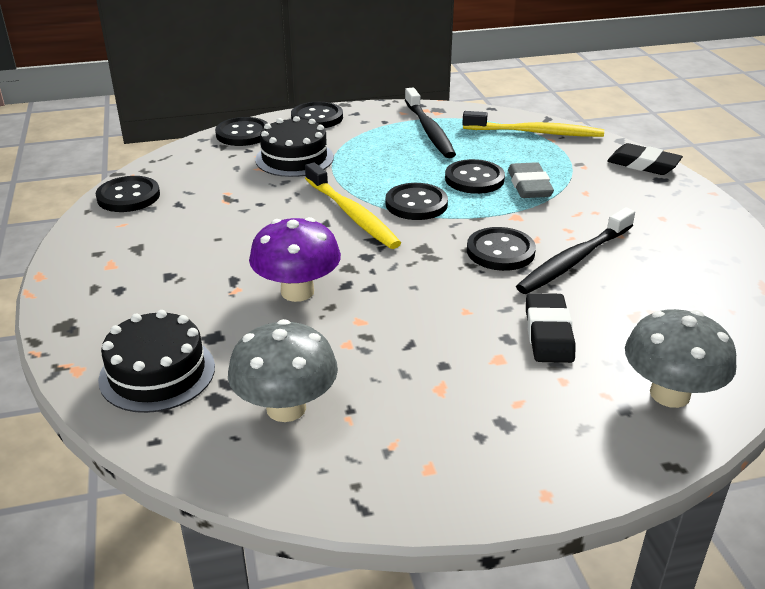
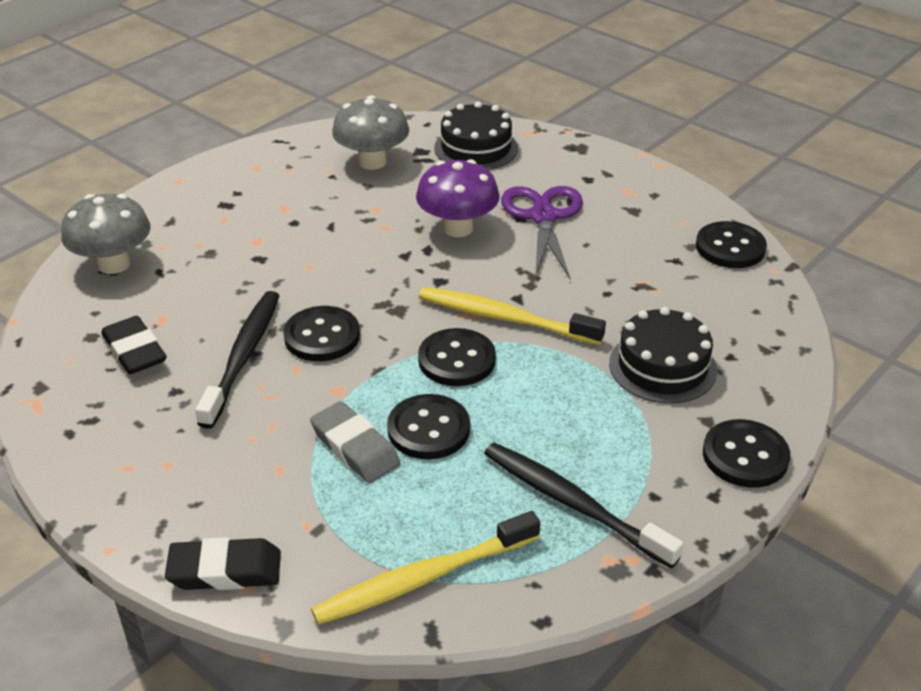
camera: 145 degrees right, 5 degrees up
black button [215,117,268,146] -> none
black eraser [526,293,575,363] -> black eraser moved to [101,316,167,374]
none -> purple scissors [501,186,583,279]

